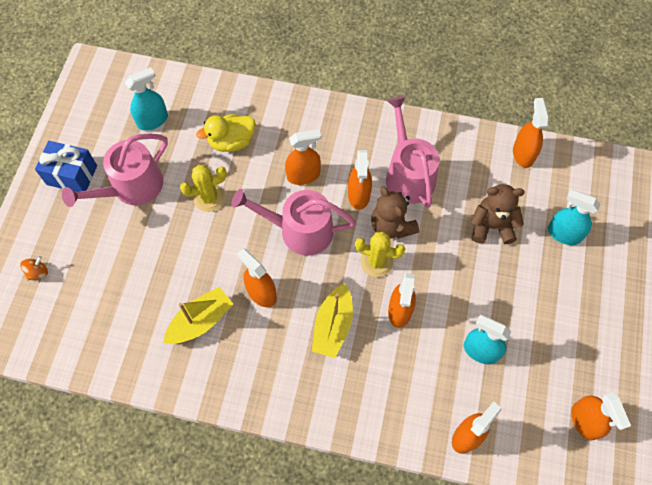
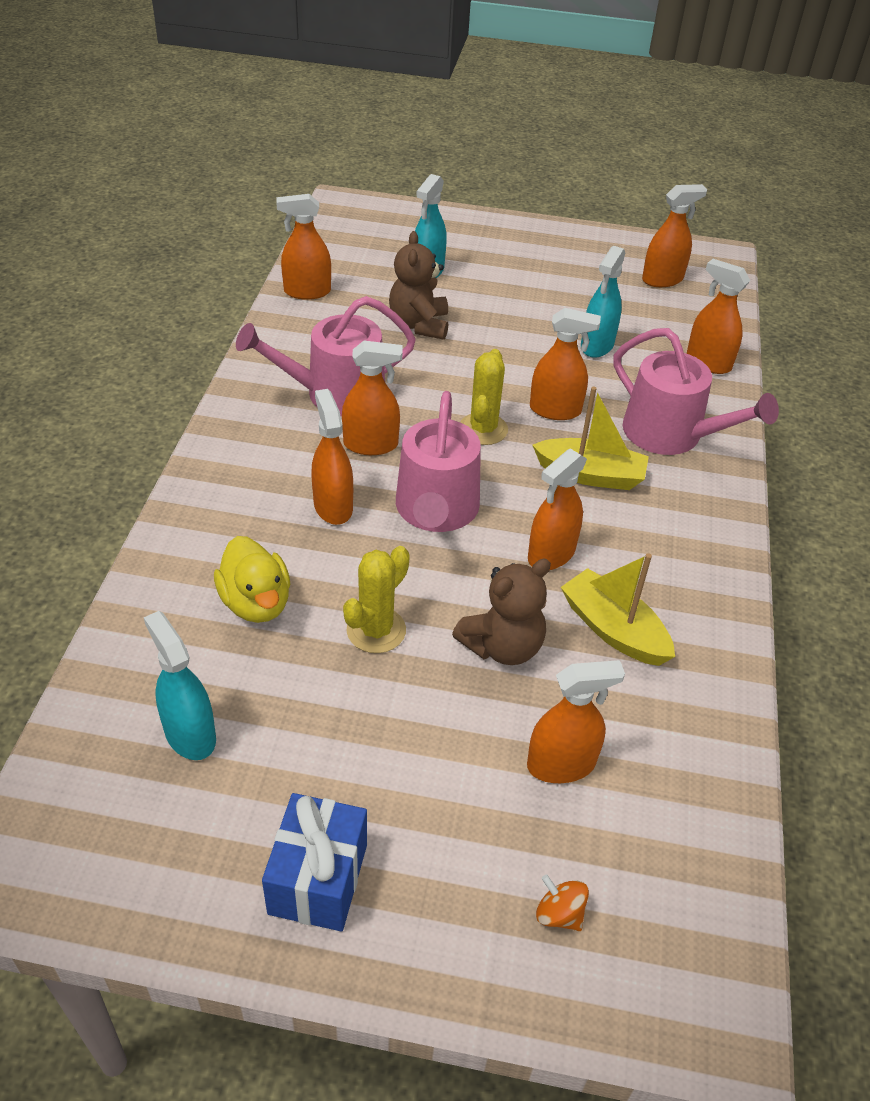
camera: 95 degrees left, 20 degrees down
pink watering can [62,134,168,207] -> pink watering can moved to [614,328,779,455]
yellow cactus [180,165,227,212] -> yellow cactus turned 60 degrees clockwise [343,546,410,653]
brown teddy bear [371,186,419,239] -> brown teddy bear moved to [452,559,551,665]
none -> orange spray bottle [527,660,625,783]

